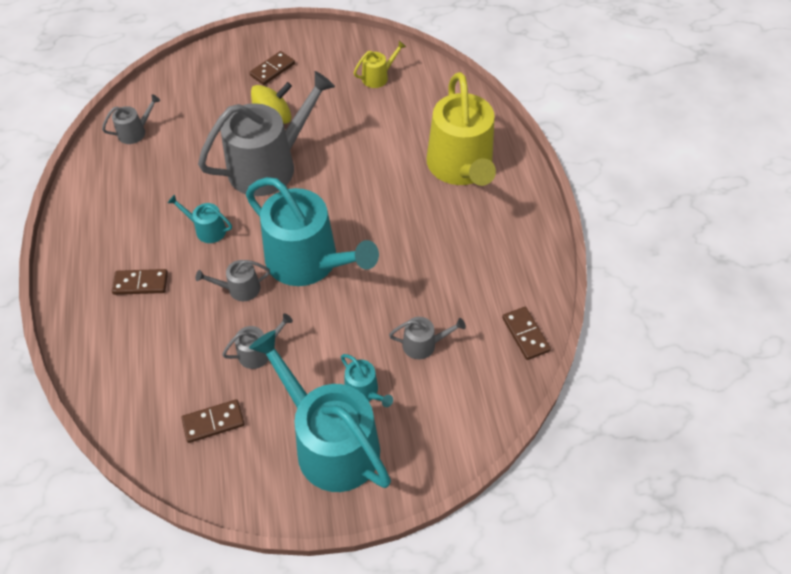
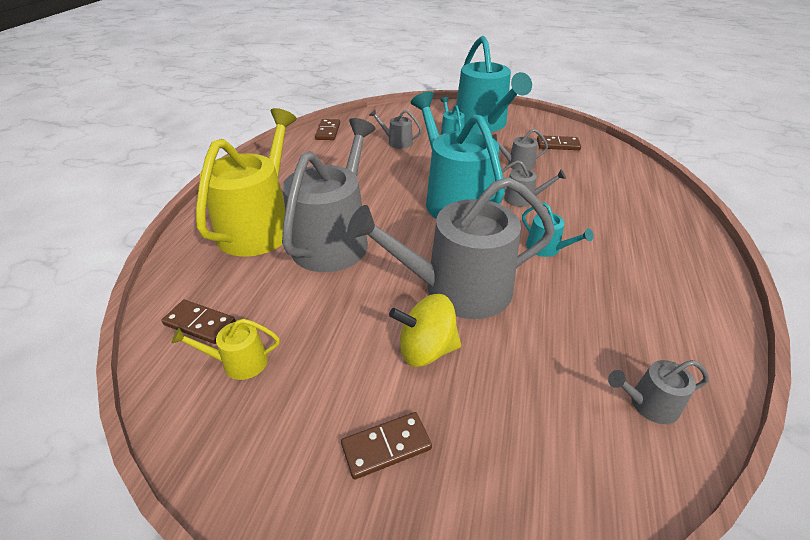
camera: 155 degrees left, 15 degrees down
brown domino [112,269,168,295] -> brown domino moved to [162,300,236,344]
none -> grey watering can [282,118,376,272]

